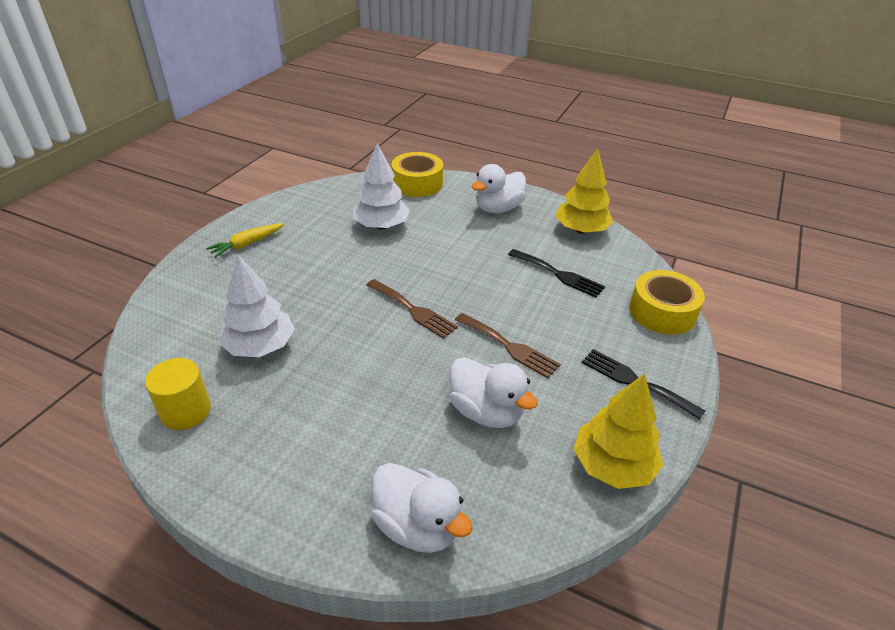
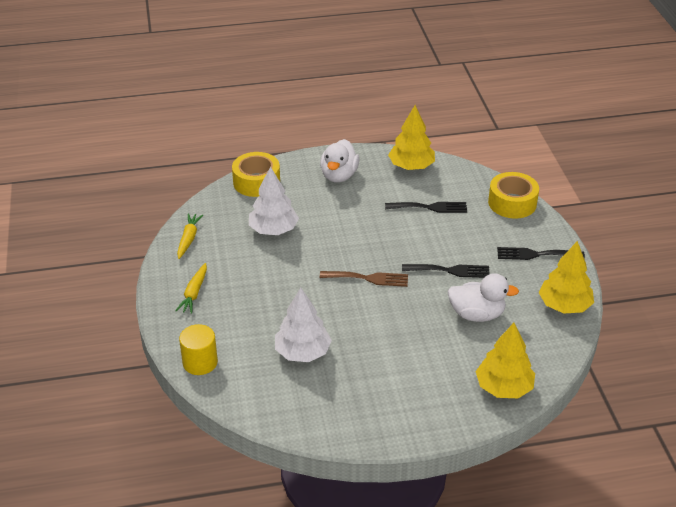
camera: 35 degrees left, 0 degrees up
yellow cylinder [145,358,211,430] -> yellow cylinder moved to [179,324,218,375]
white duck [371,463,472,553] -> yellow tree [475,323,535,398]
brown fork [455,313,561,378] -> black fork [402,264,490,278]
none -> yellow carrot [177,213,203,259]

